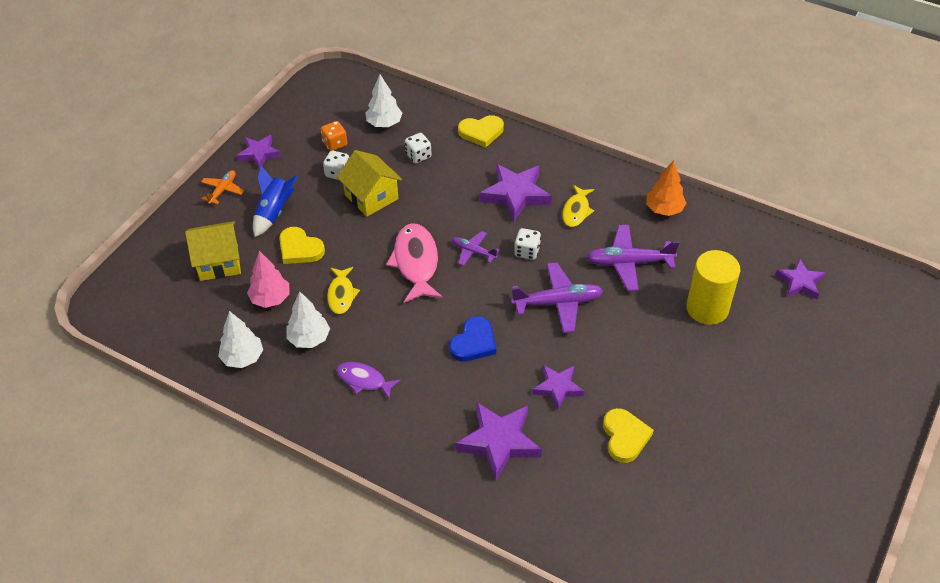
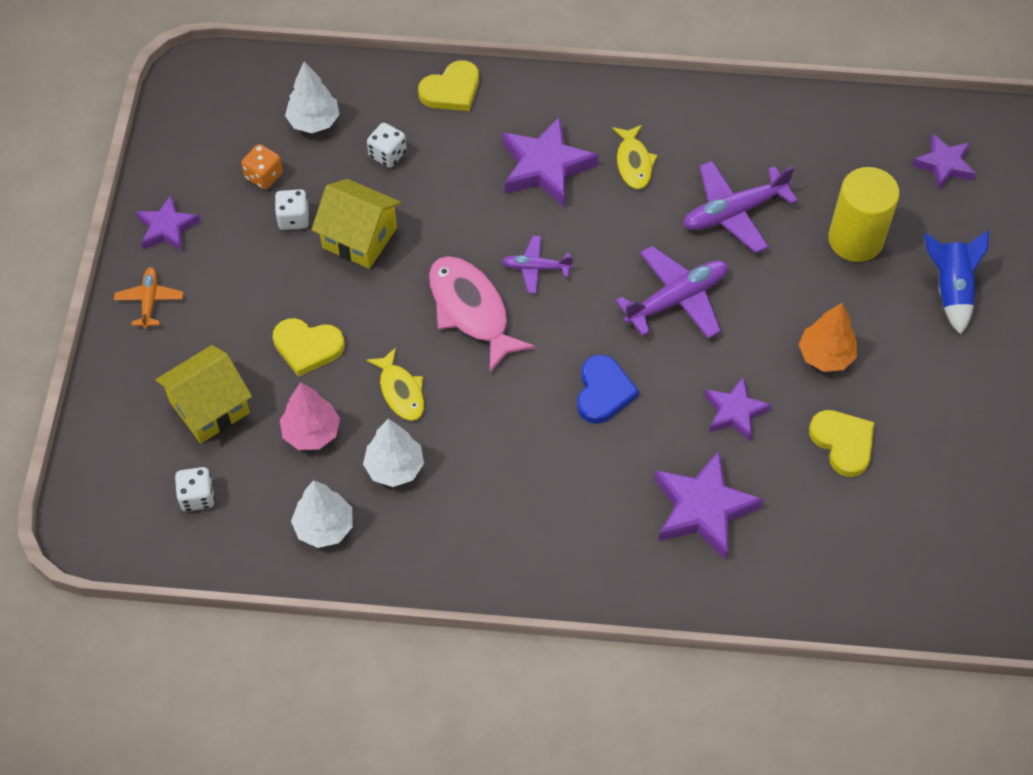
camera: 25 degrees left, 10 degrees up
blue rocket [253,166,298,237] -> blue rocket moved to [924,230,989,335]
purple fish [336,362,401,399] -> none
white dice [515,228,541,260] -> white dice moved to [175,467,215,511]
orange tree [646,160,686,216] -> orange tree moved to [799,303,857,372]

